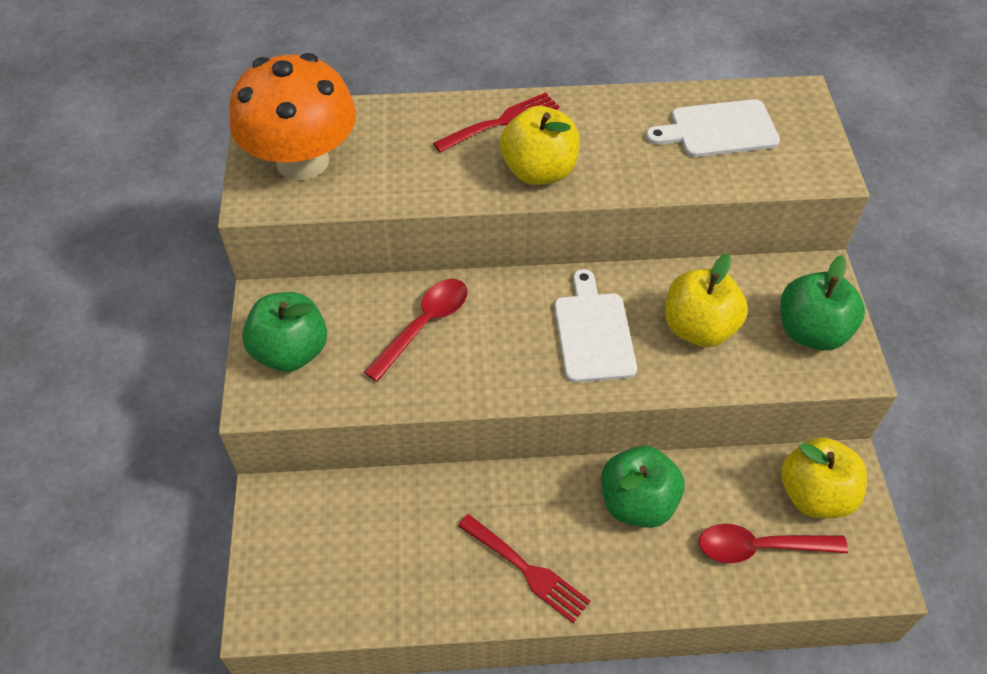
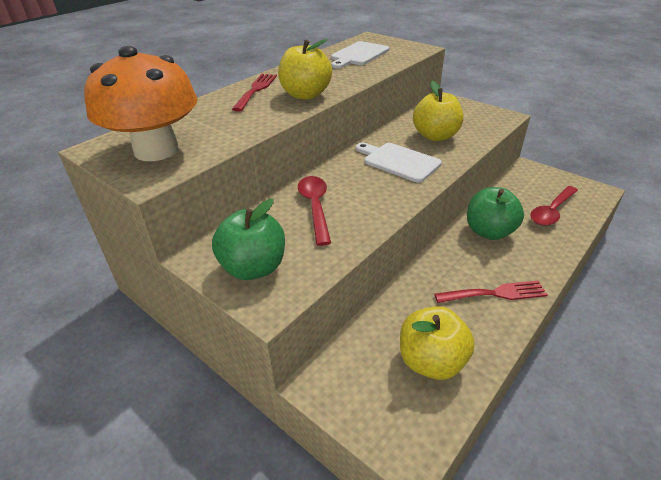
camera: 45 degrees left, 15 degrees down
green apple [780,255,865,351] -> none
yellow apple [781,437,867,518] -> yellow apple moved to [400,307,475,380]

